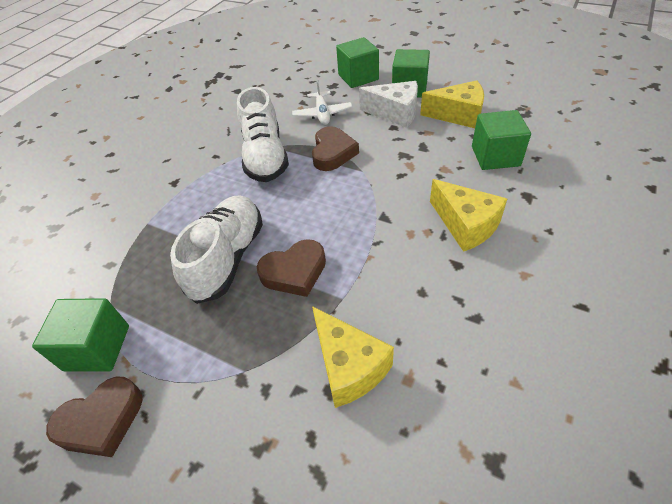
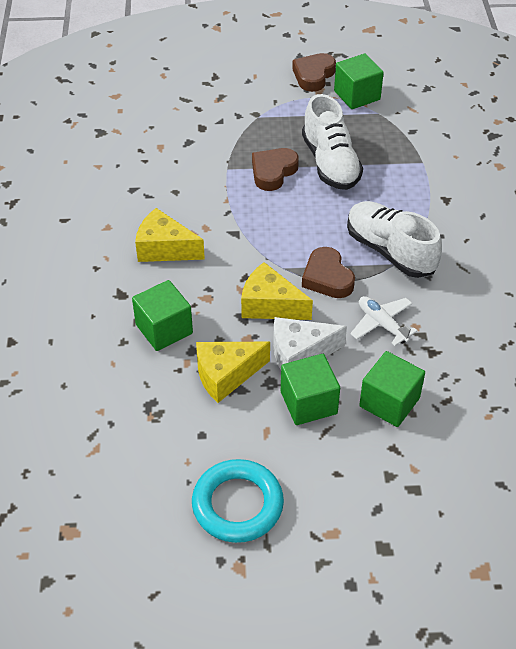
camera: 145 degrees right, 0 degrees up
yellow cheese [312,306,394,408] -> yellow cheese moved to [241,262,313,320]
none -> turquoise ring [192,459,284,543]

